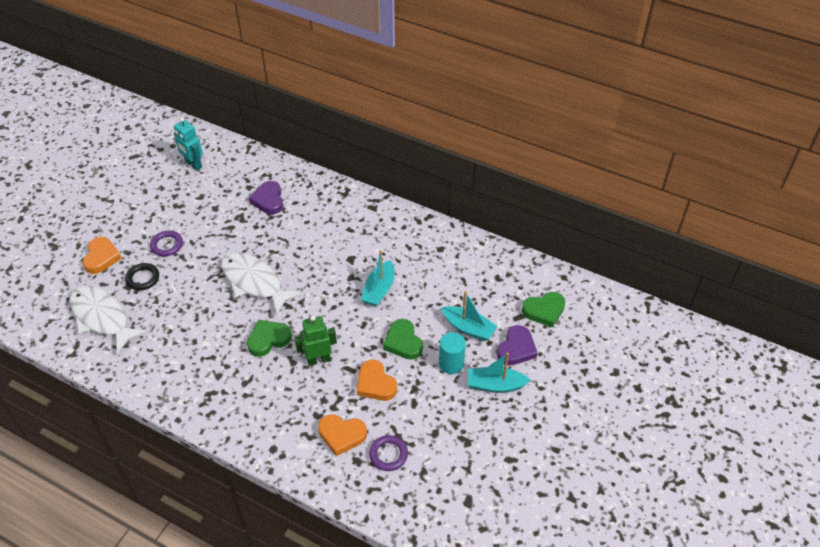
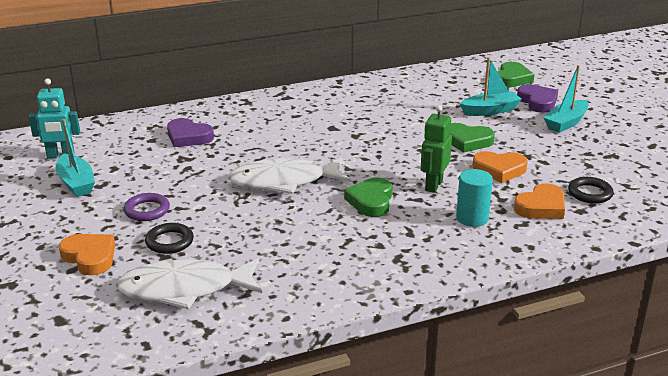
camera: 50 degrees left, 20 degrees down
turquoise boat [361,250,394,307] -> turquoise boat moved to [56,119,95,197]
purple ring [369,435,408,471] -> black ring [568,177,614,204]
turquoise cylinder [439,332,466,374] -> turquoise cylinder moved to [456,169,493,227]

